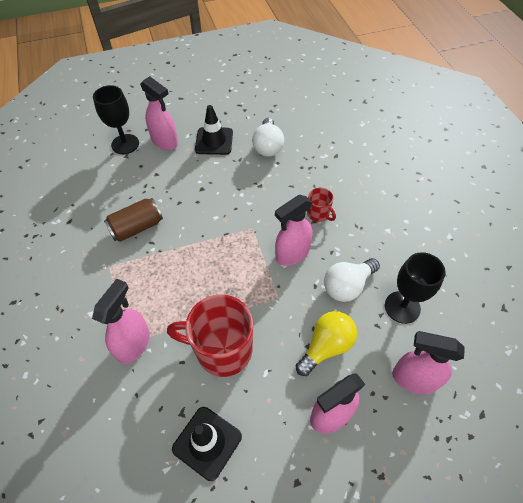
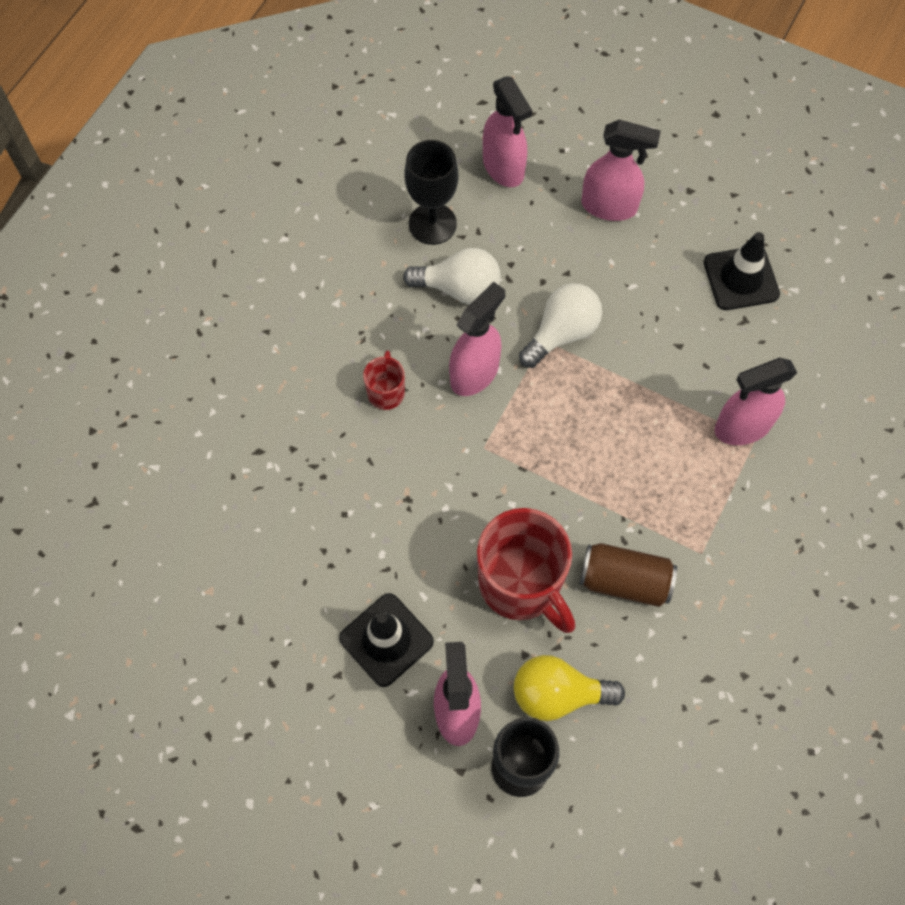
camera: 135 degrees left, 10 degrees up
red mug [167,295,253,377] -> red mug moved to [477,508,575,633]
white light bulb [252,118,284,157] -> white light bulb moved to [519,283,602,368]
pink spray bottle [275,195,313,266] -> pink spray bottle turned 60 degrees counterclockwise [449,282,505,396]
yellow light bulb [296,311,357,376] -> yellow light bulb moved to [514,655,625,721]

